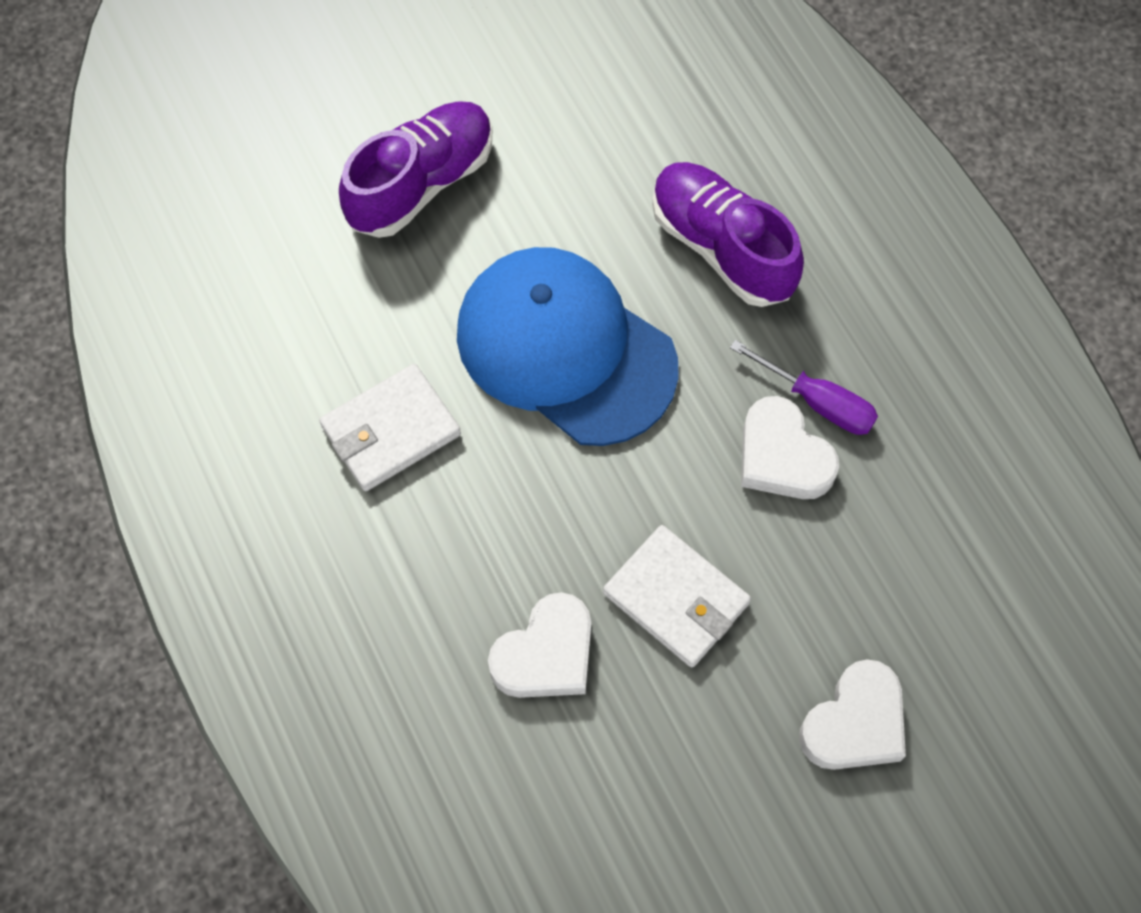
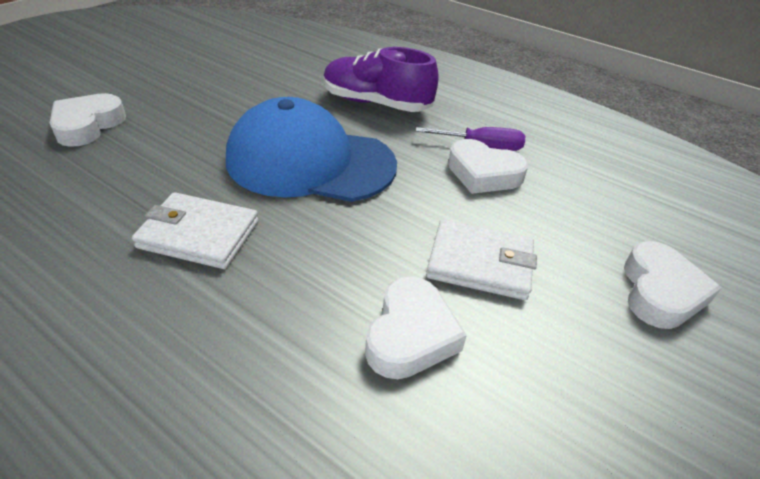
camera: 30 degrees left, 25 degrees down
white wallet [319,364,461,491] -> white wallet turned 75 degrees clockwise [132,192,259,269]
purple shoe [339,101,492,238] -> none
none -> white heart [50,93,126,147]

